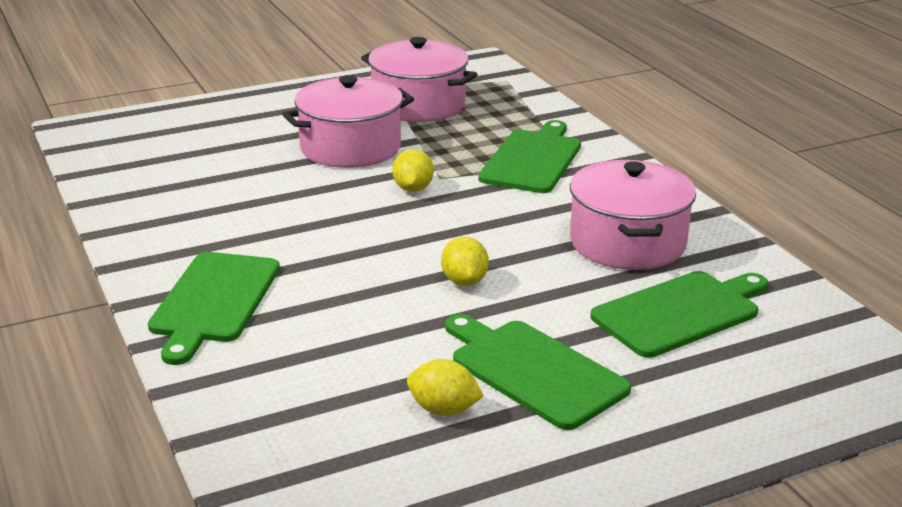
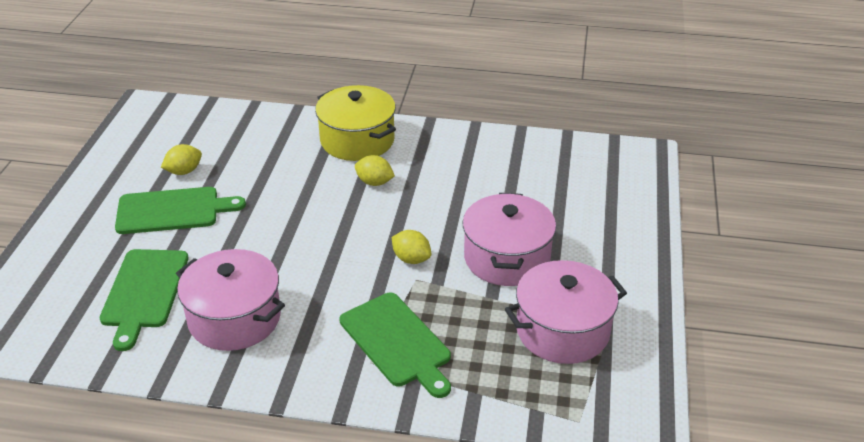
camera: 125 degrees right, 10 degrees up
green cutting board [148,252,280,365] -> yellow pot [315,85,396,161]
yellow lemon [441,236,489,286] -> yellow lemon moved to [355,155,395,186]

